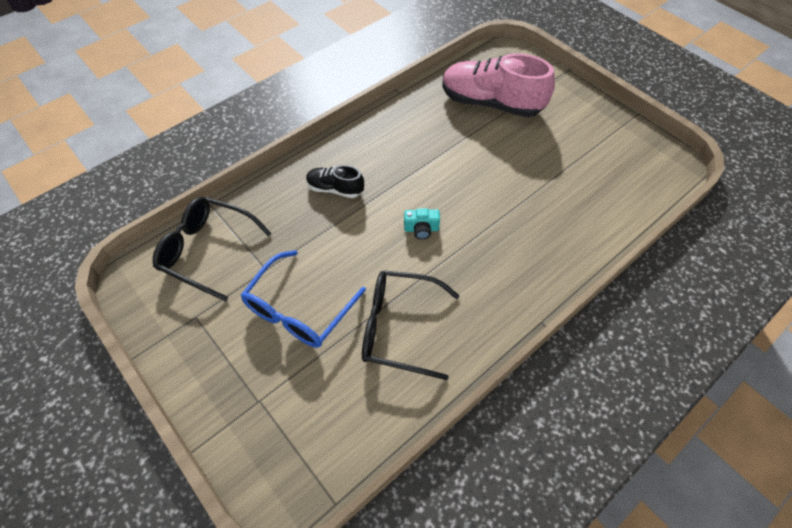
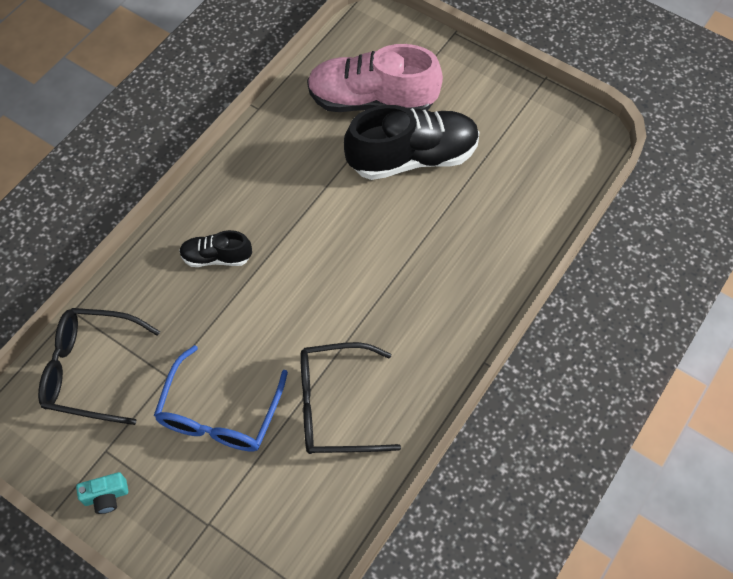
camera: 15 degrees left, 5 degrees up
turquoise camera [404,208,440,239] -> turquoise camera moved to [76,472,128,514]
none -> black shoe [344,105,480,180]

